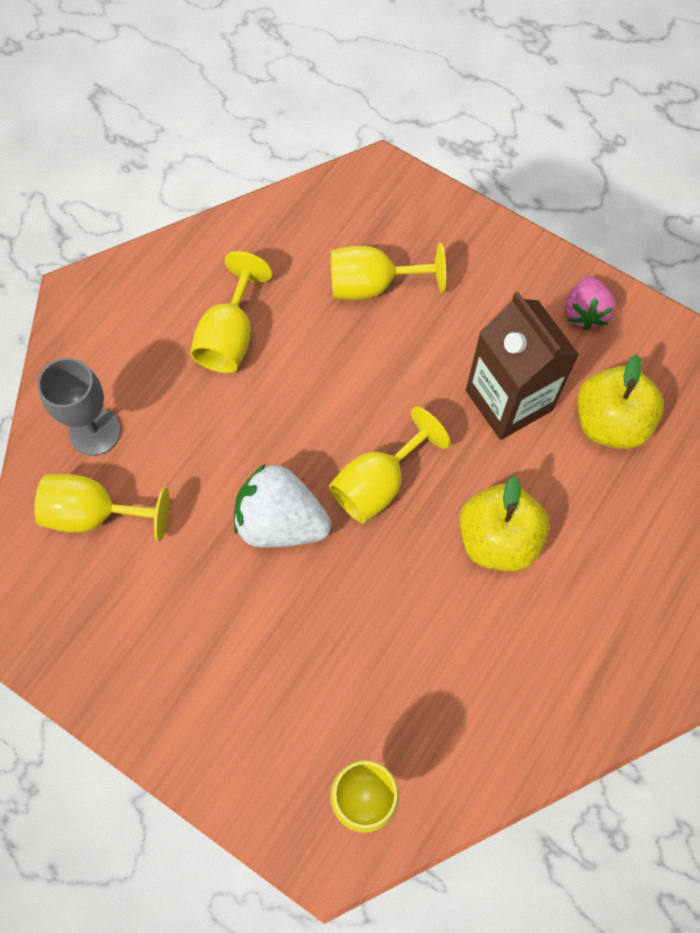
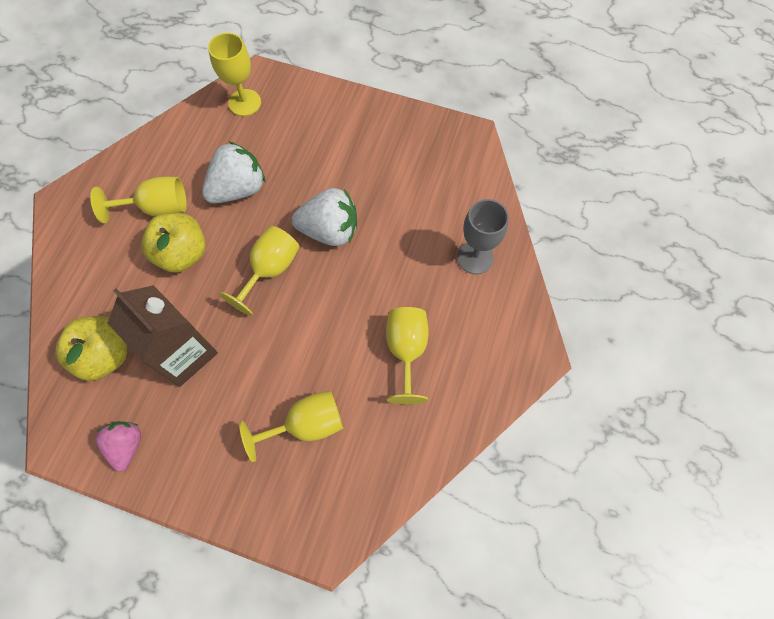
camera: 165 degrees right, 0 degrees up
yellow goblet [34,474,170,541] -> yellow goblet moved to [90,177,187,223]
none -> white strawberry [202,141,266,203]

